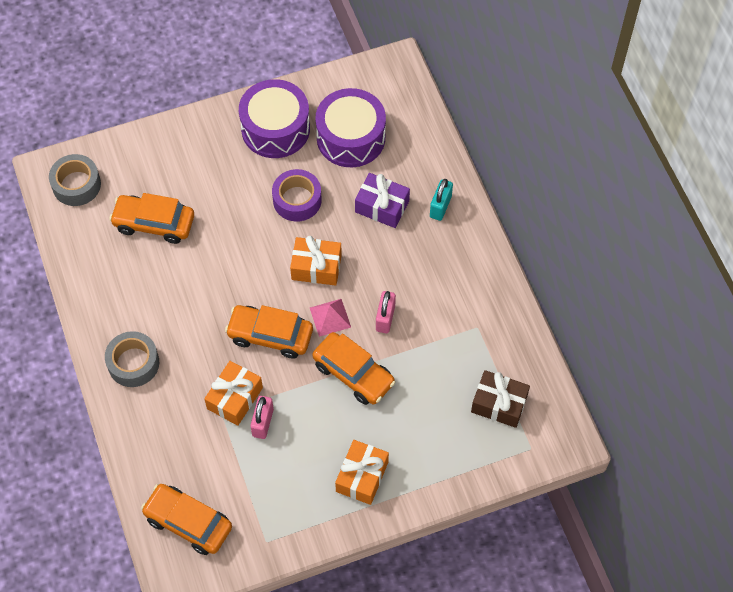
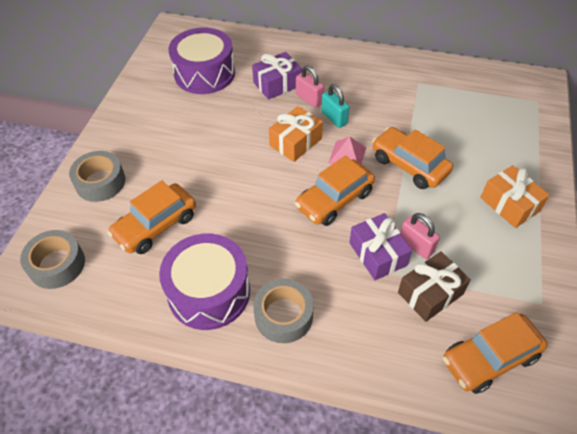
camera: 55 degrees left, 10 degrees down
orange gift [204,361,263,426] -> purple gift [349,213,412,280]
purple drum [239,79,310,158] -> purple drum moved to [159,233,250,330]
purple tape [272,169,322,222] -> none
orange car [313,332,396,405] -> orange car turned 120 degrees counterclockwise [372,127,453,189]
pink padlock [376,291,396,333] -> pink padlock moved to [296,65,324,108]
turquoise padlock [430,179,453,221] -> turquoise padlock moved to [321,84,349,128]
brown gift [471,370,530,428] -> brown gift moved to [398,251,471,322]
none -> grey tape [69,151,125,202]

